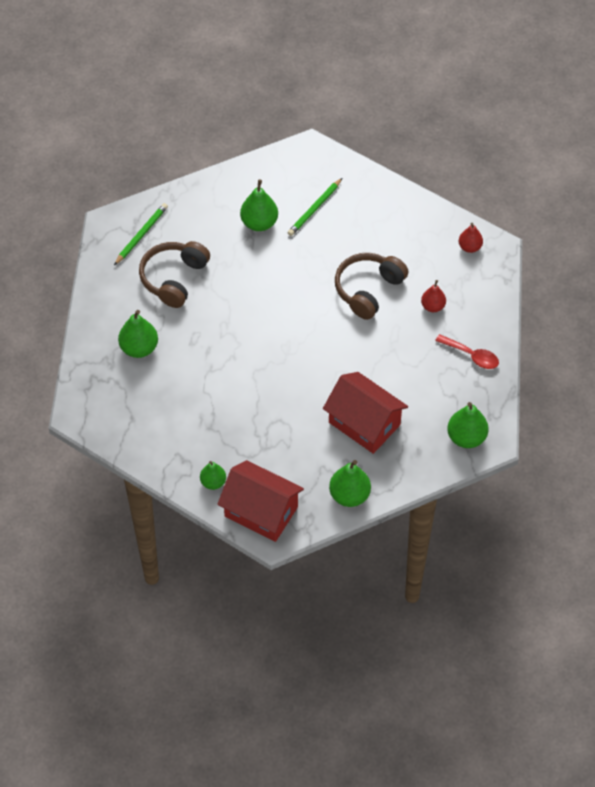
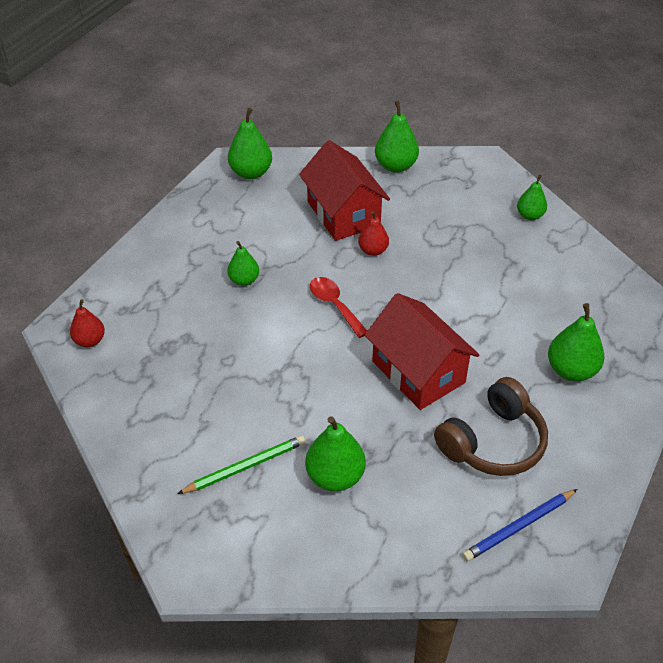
camera: 155 degrees left, 10 degrees down
green pencil [114,203,168,265] -> blue pencil [462,489,578,562]
red house [217,460,304,542] -> red house moved to [365,293,479,410]
brown headphones [335,253,408,320] -> none
red pear [421,280,446,312] -> red pear moved to [358,211,389,256]
red spoon [435,334,499,369] -> red spoon moved to [310,277,367,338]
none -> green pear [227,241,259,286]

